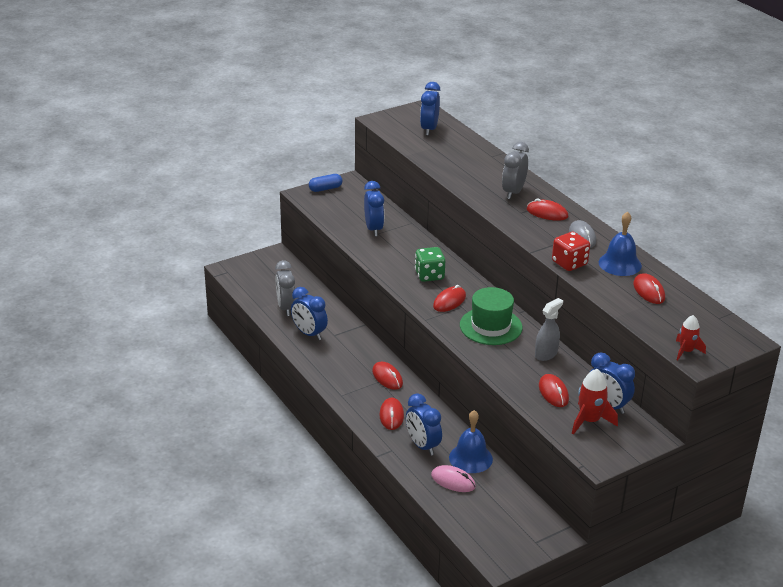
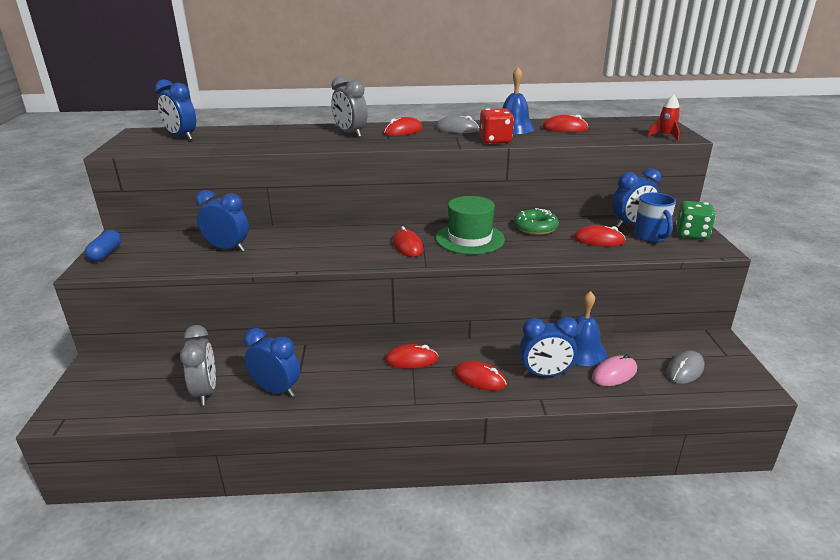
camera: 60 degrees left, 5 degrees down
grey clock [275,260,296,316] -> grey clock turned 120 degrees counterclockwise [180,325,216,406]
blue clock [291,287,328,340] -> blue clock turned 135 degrees counterclockwise [244,328,300,397]
green dice [415,247,446,282] -> green dice moved to [676,201,716,240]
grey spray bottle [535,298,563,361] -> green donut [514,208,559,235]
red rocket [572,369,618,435] -> blue mug [634,192,676,242]
none -> grey mouse [666,351,704,384]

